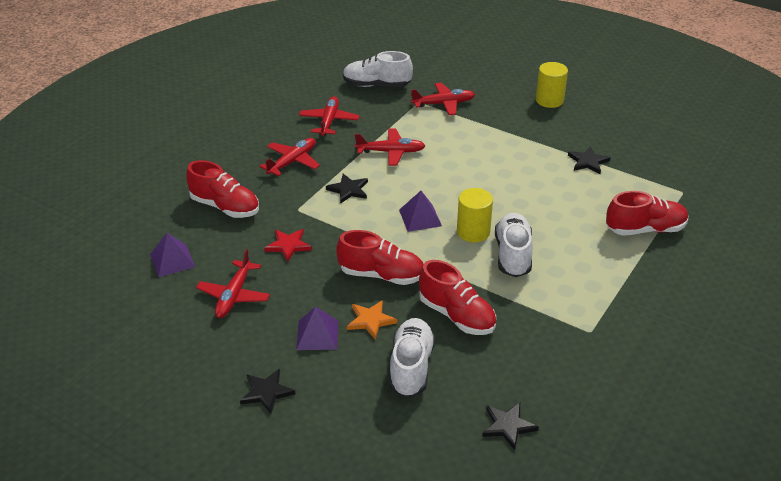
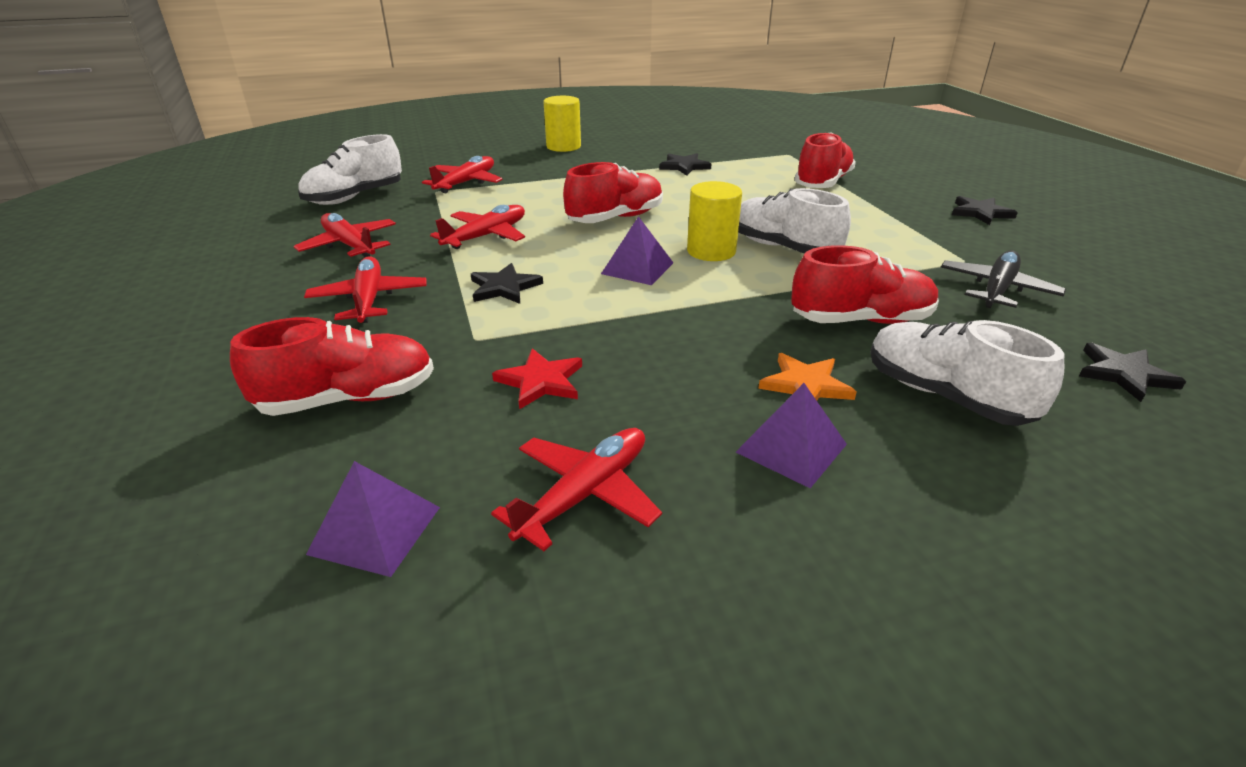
camera: 50 degrees left, 5 degrees down
red plane [196,249,270,318] -> red plane turned 105 degrees counterclockwise [491,428,662,551]
black star [240,369,295,414] -> black star moved to [952,196,1018,225]
red shoe [337,230,423,285] -> red shoe moved to [563,162,663,223]
none -> black plane [941,250,1066,308]

